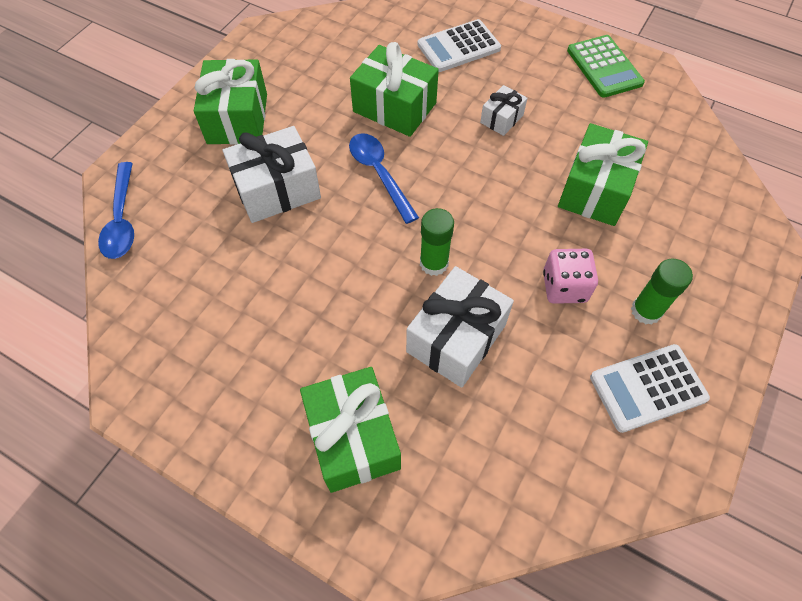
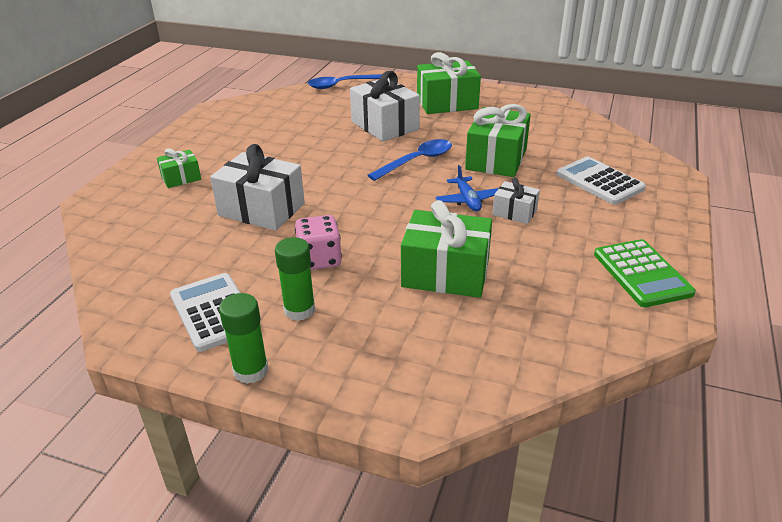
camera: 80 degrees right, 25 degrees down
green gift [300,367,401,493] -> green gift [157,148,201,188], size x0.53
green glue stick [420,208,454,276] -> green glue stick moved to [219,293,268,384]
green calculator [567,35,645,98] -> green calculator turned 75 degrees counterclockwise [594,239,696,307]
none -> blue plane [435,165,498,211]

